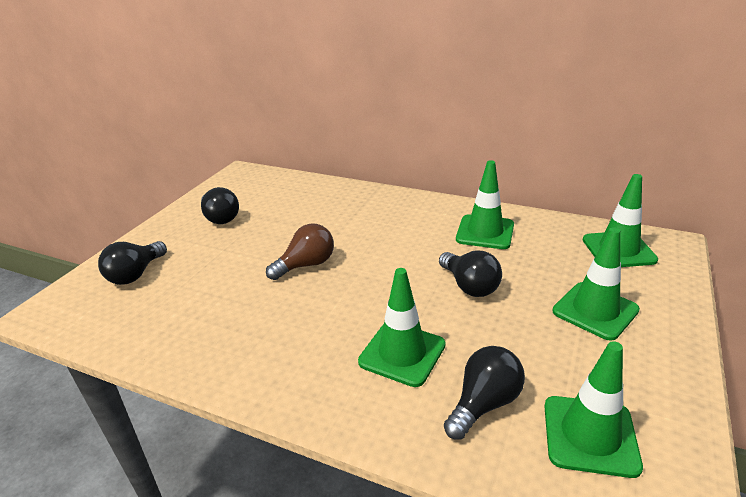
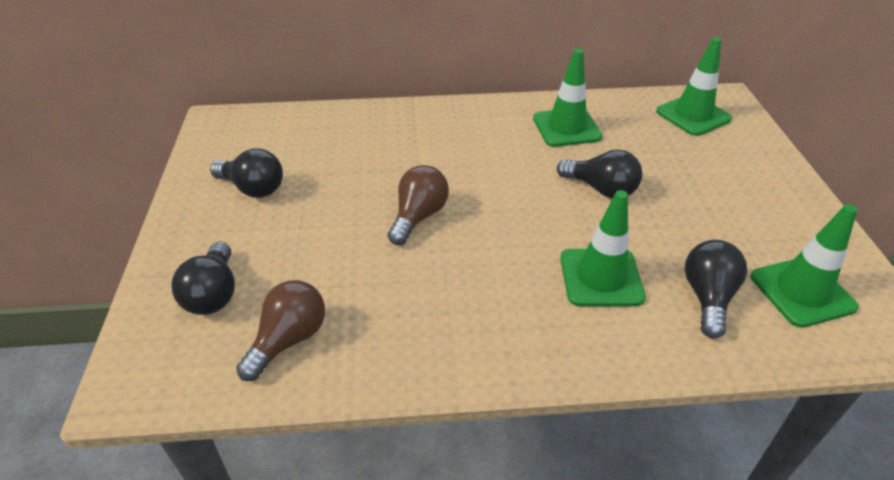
camera: 30 degrees left, 10 degrees up
green traffic cone [552,227,640,341] -> none
none -> brown light bulb [236,280,325,381]

